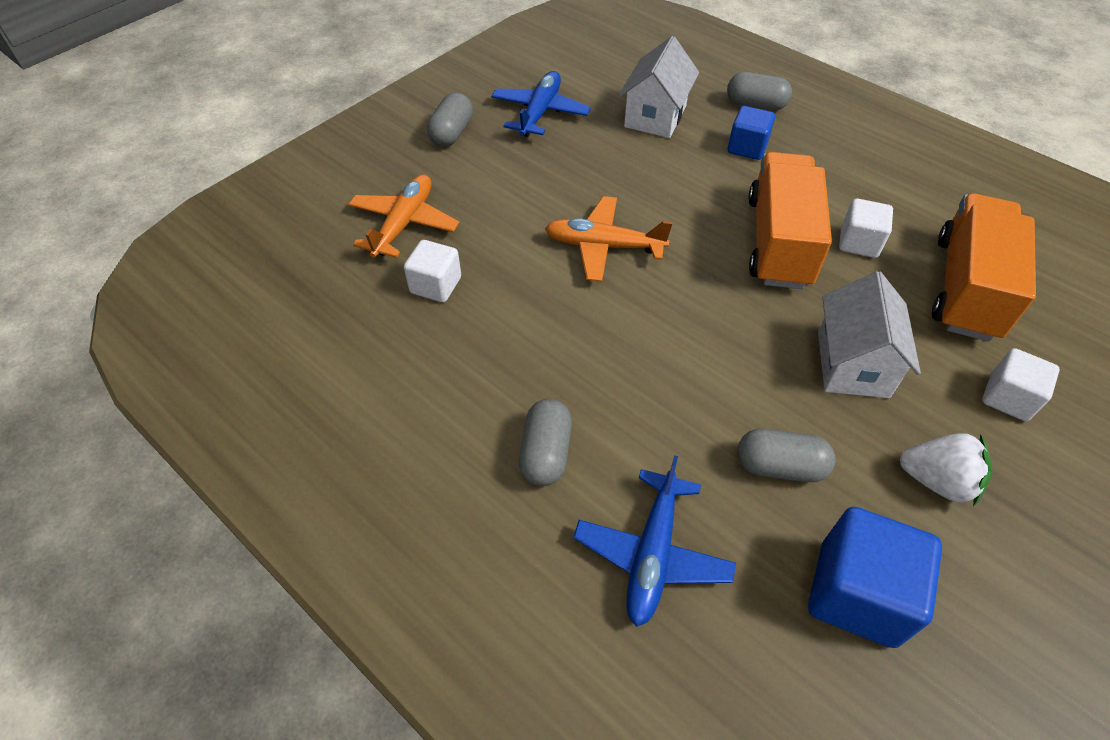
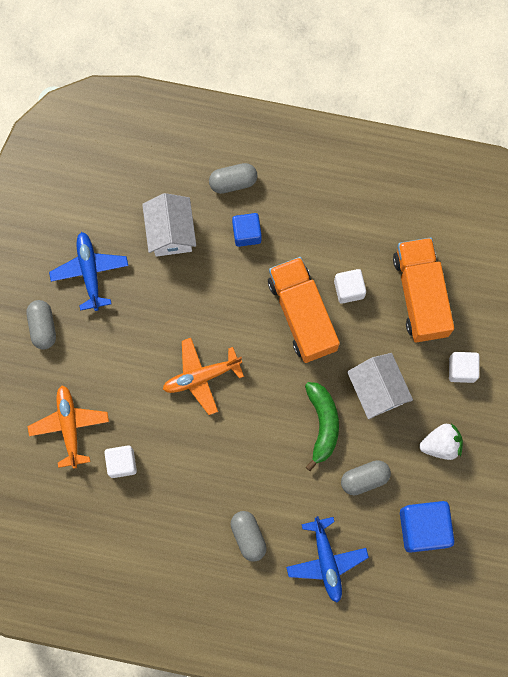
camera: 30 degrees left, 25 degrees up
none -> green banana [305,382,339,471]

